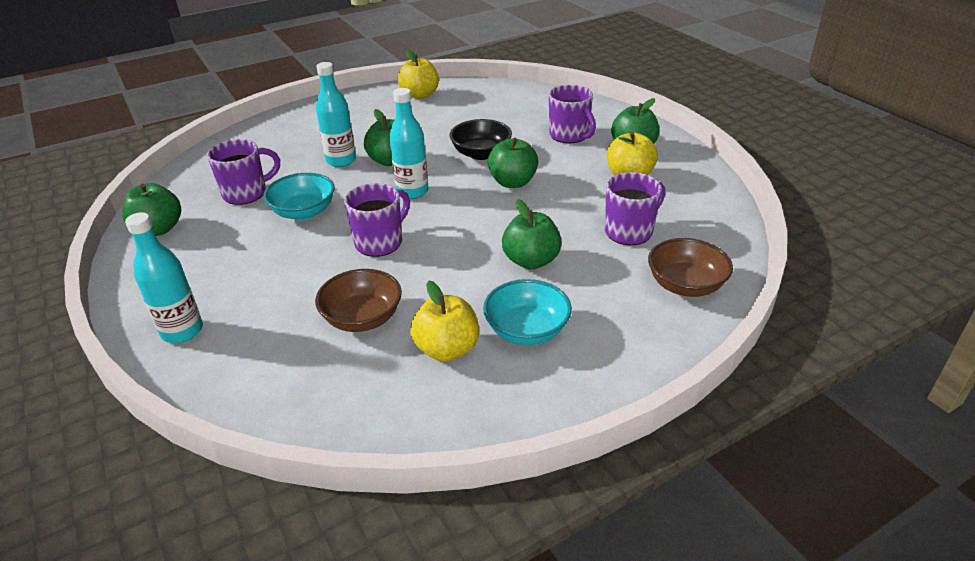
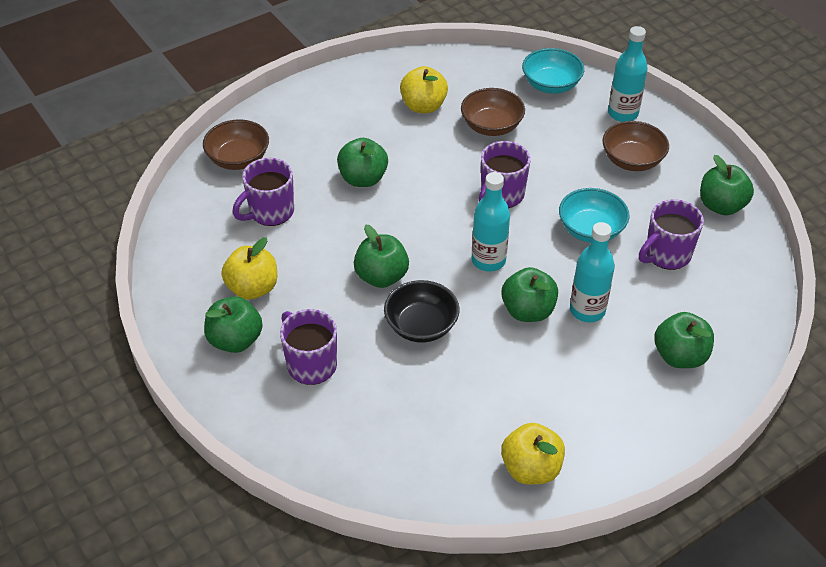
camera: 175 degrees right, 10 degrees up
turquoise bowl [483,279,572,345] -> turquoise bowl moved to [522,48,584,94]
none -> brown bowl [603,121,669,171]
none -> green apple [654,312,714,368]

